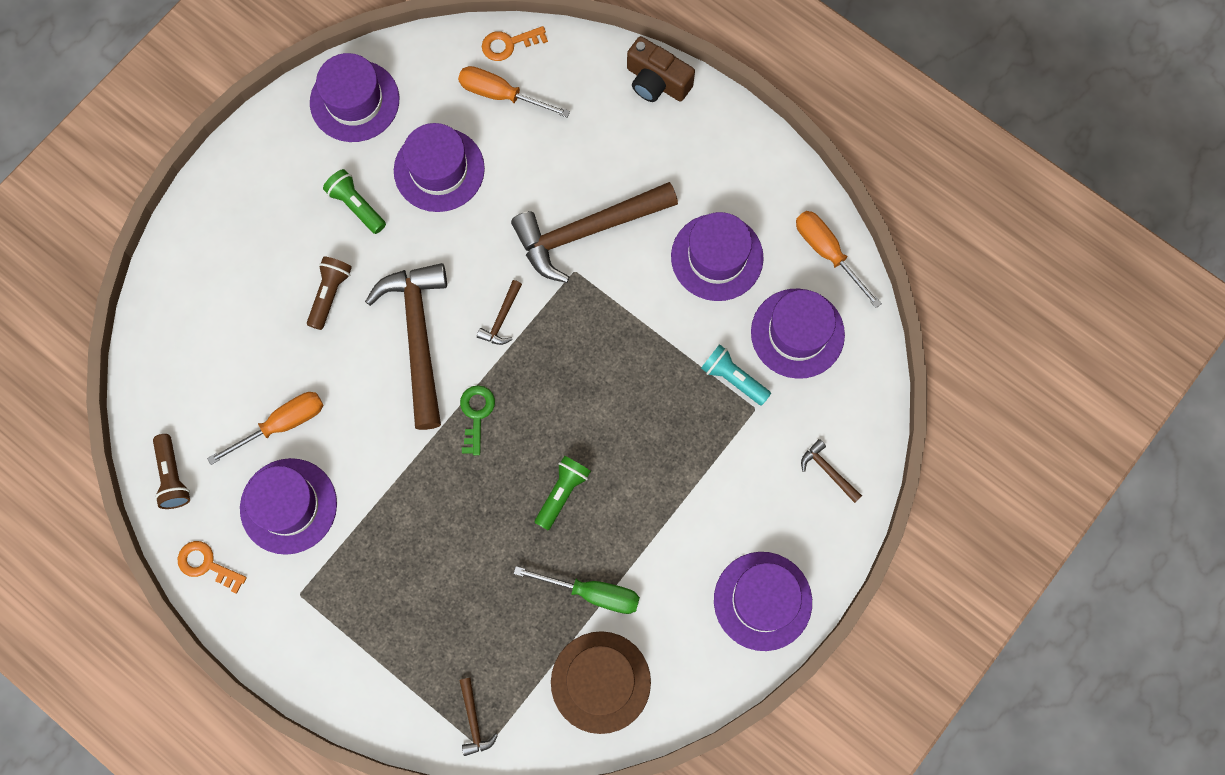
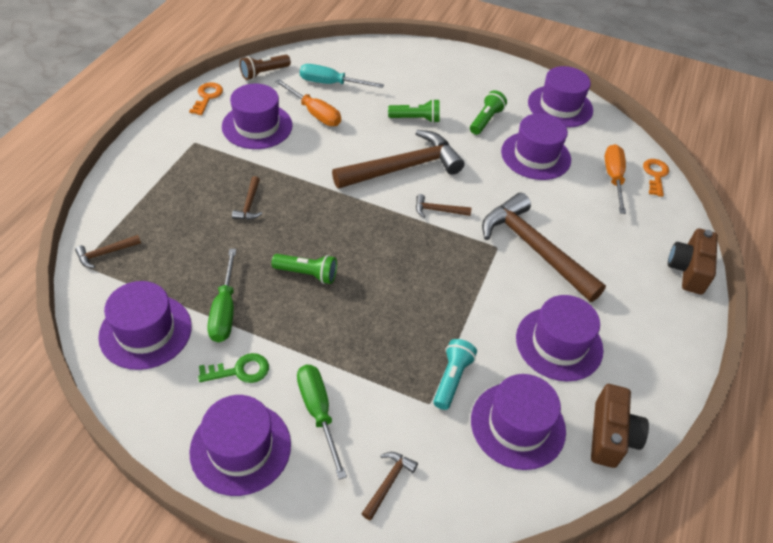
camera: 70 degrees right, 25 degrees down
brown flashlight [307,256,352,330] -> green flashlight [388,99,439,123]
green key [460,385,495,455] -> green key moved to [198,353,269,383]
orange key [482,26,548,61] -> orange key turned 45 degrees clockwise [643,159,669,197]
brown hat [551,631,651,734] -> purple hat [98,281,192,370]
orange screwdriver [796,211,882,308] -> brown camera [591,384,649,468]
none -> brown hammer [232,176,262,220]
none -> green screwdriver [297,365,347,480]
none -> turquoise screwdriver [300,64,384,88]

